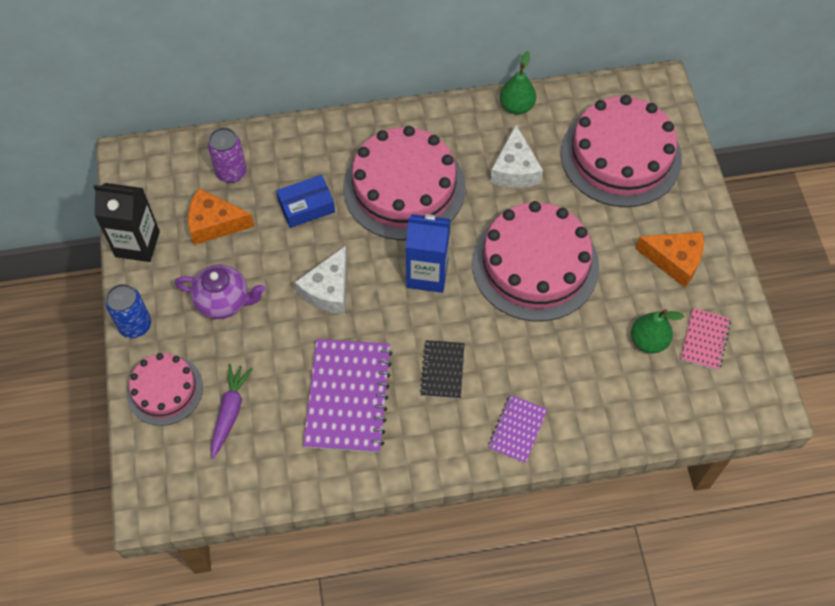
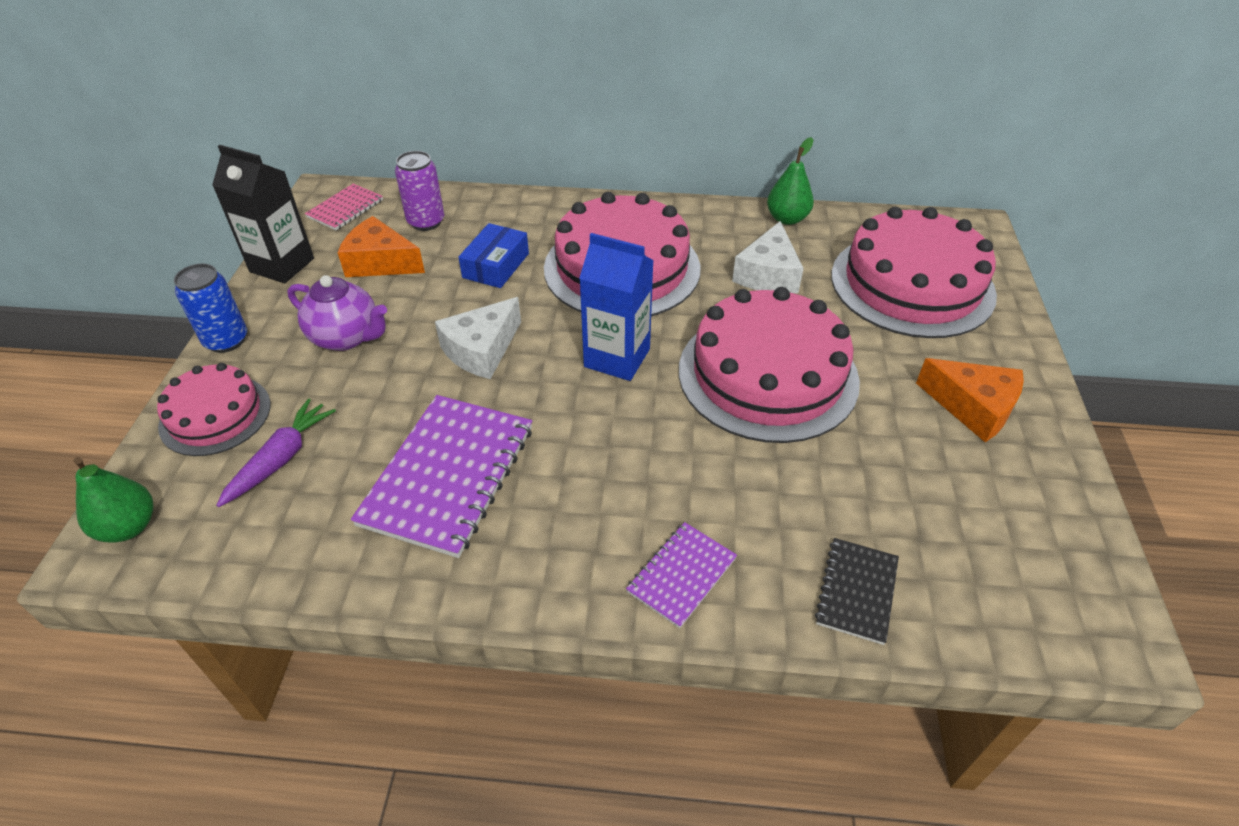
camera: 15 degrees right, 15 degrees down
blue box [276,175,335,228] -> blue box turned 60 degrees counterclockwise [458,223,529,288]
black notebook [420,340,465,399] -> black notebook moved to [815,538,899,645]
green pear [631,309,684,354] -> green pear moved to [74,457,154,543]
pink notebook [680,308,731,371] -> pink notebook moved to [305,184,383,230]

